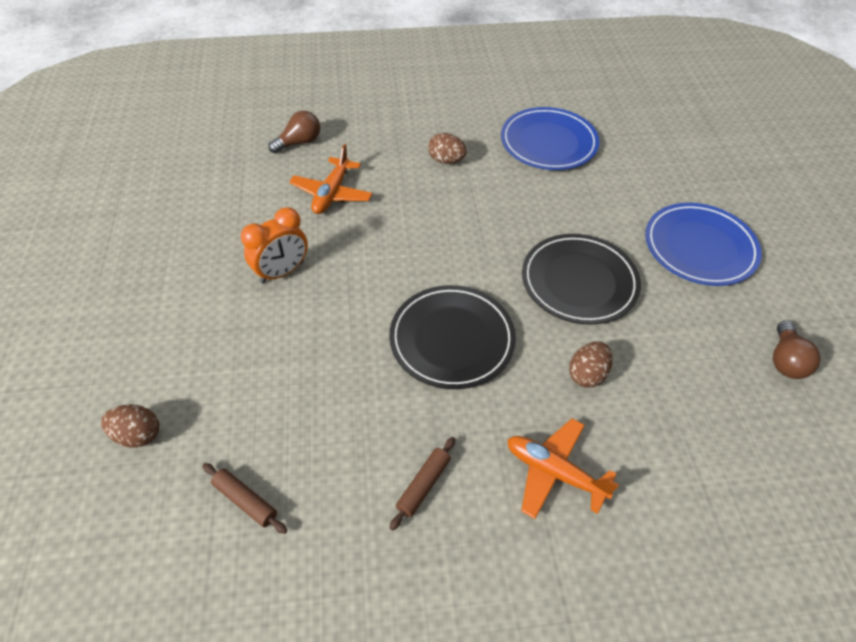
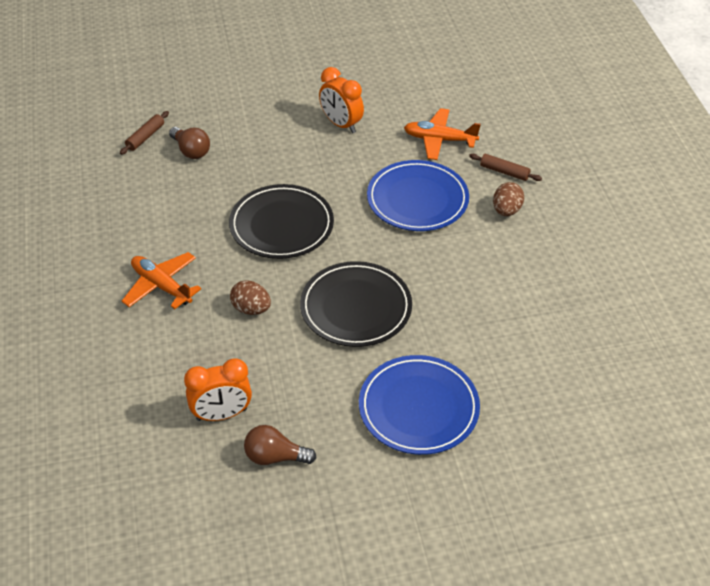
camera: 85 degrees right, 5 degrees down
brown egg [101,404,159,448] -> none
brown light bulb [268,111,320,154] -> brown light bulb moved to [169,127,210,159]
brown rolling pin [389,437,455,531] -> brown rolling pin moved to [469,154,542,181]
blue plate [501,107,599,170] -> blue plate moved to [367,160,469,231]
orange plane [507,418,619,519] -> orange plane turned 75 degrees counterclockwise [122,252,201,309]
none -> orange clock [184,358,252,421]

